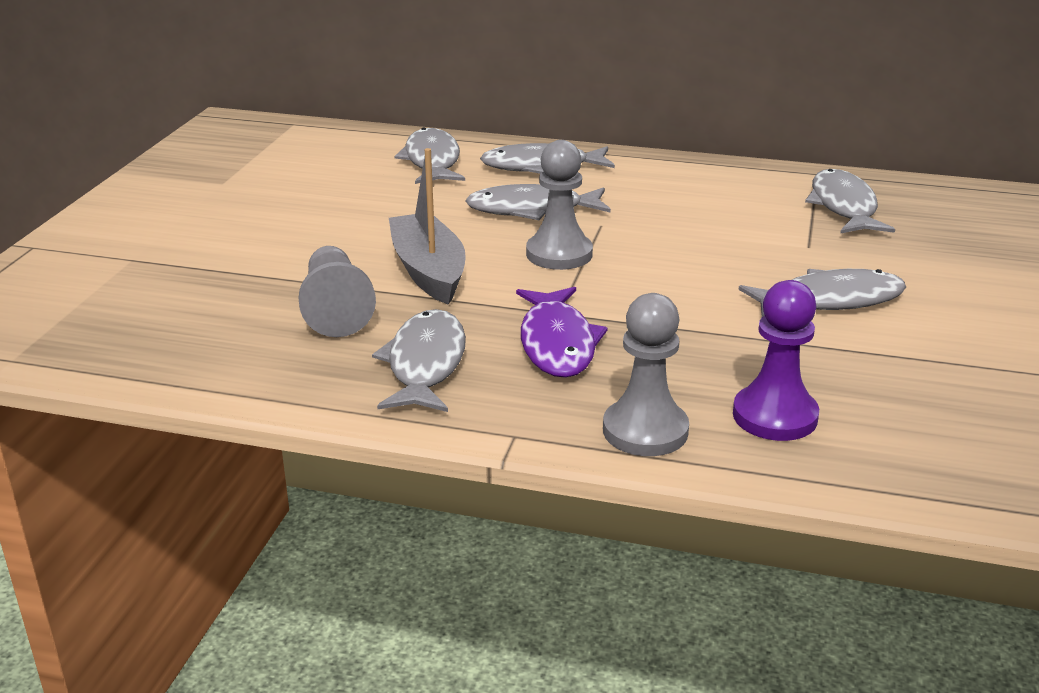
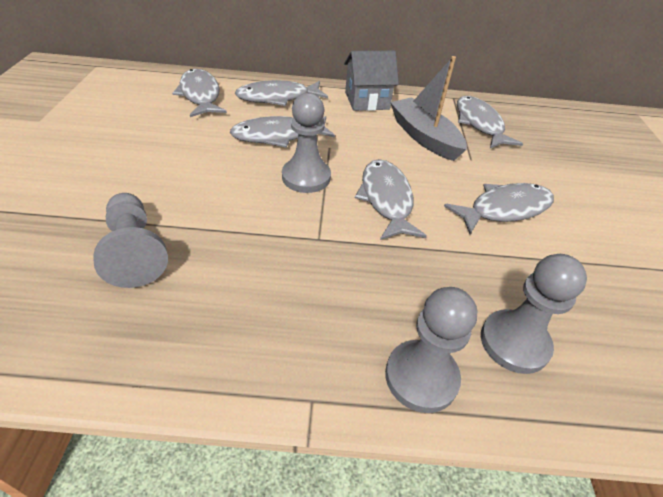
camera: 15 degrees left, 15 degrees up
grey fish [372,309,466,412] -> grey fish moved to [355,159,427,240]
grey boat [389,148,466,305] -> grey boat moved to [390,56,467,161]
purple fish [516,287,608,378] -> none
purple pawn [733,280,819,441] -> grey pawn [481,254,587,374]
none -> grey house [344,51,399,111]

